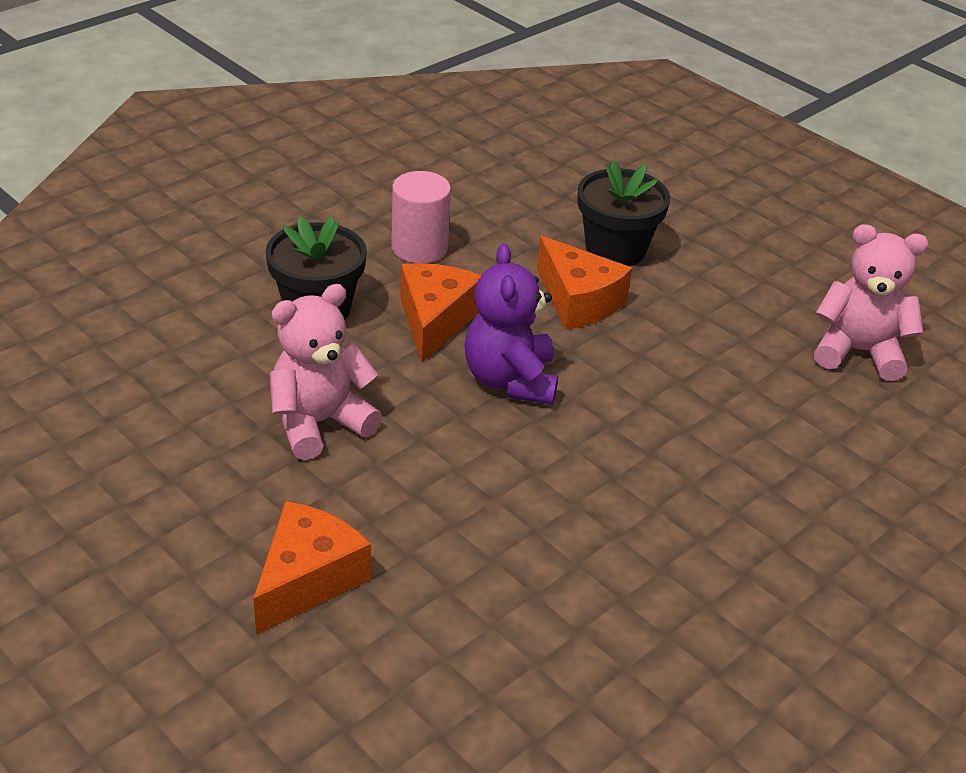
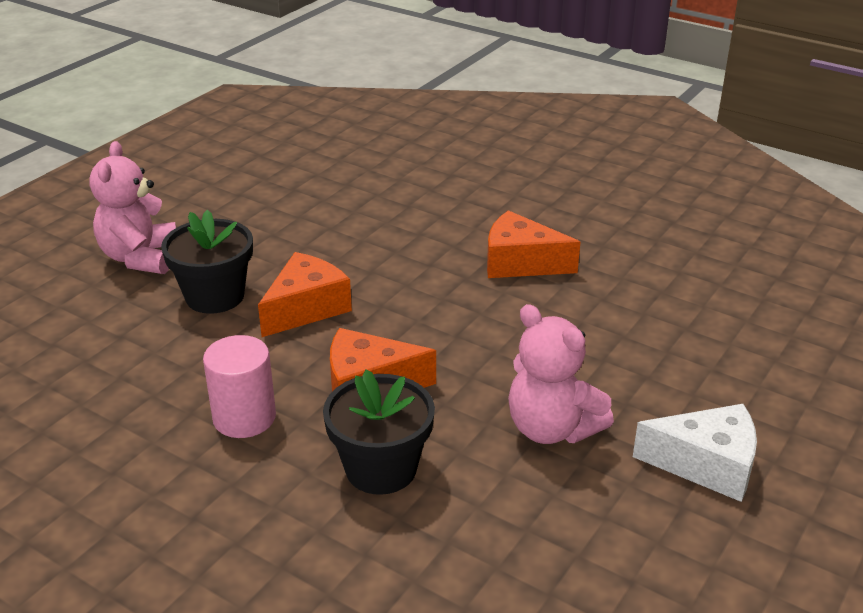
camera: 100 degrees left, 5 degrees down
orange cheese [253,501,371,635] -> orange cheese moved to [487,210,580,278]
purple teddy bear [464,244,558,405] -> none
pink teddy bear [814,224,928,381] -> pink teddy bear moved to [89,141,176,274]
none -> white cheese [633,404,757,502]

